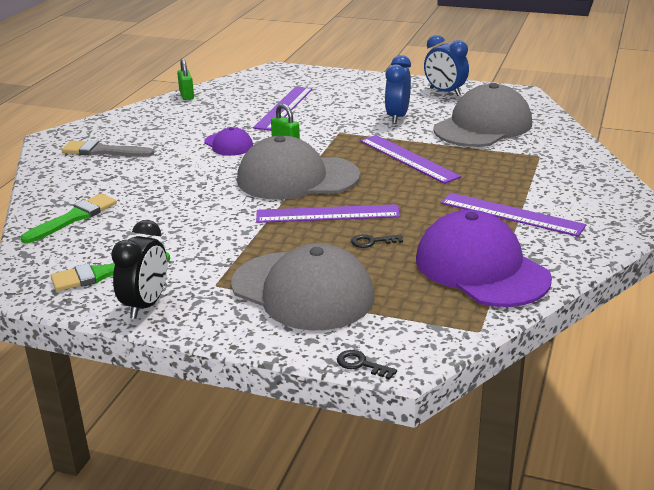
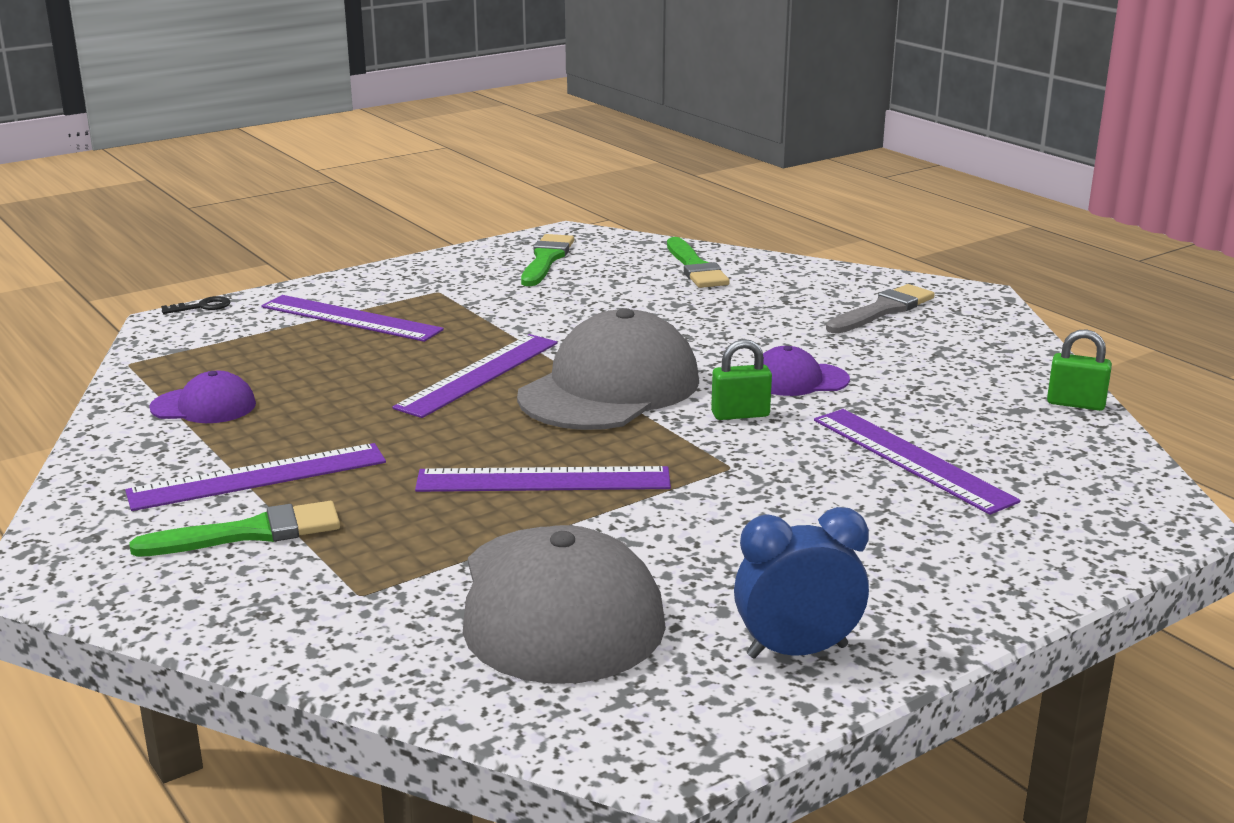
camera: 125 degrees right, 5 degrees down
black clock [111,220,167,319] -> none
grey cap [231,243,374,330] -> purple ruler [262,295,444,342]
black key [351,234,403,248] -> none
blue clock [385,55,411,124] -> none
purple cap [416,210,552,307] -> purple cap [149,371,256,423], size x0.49
none -> green brush [129,501,340,557]

